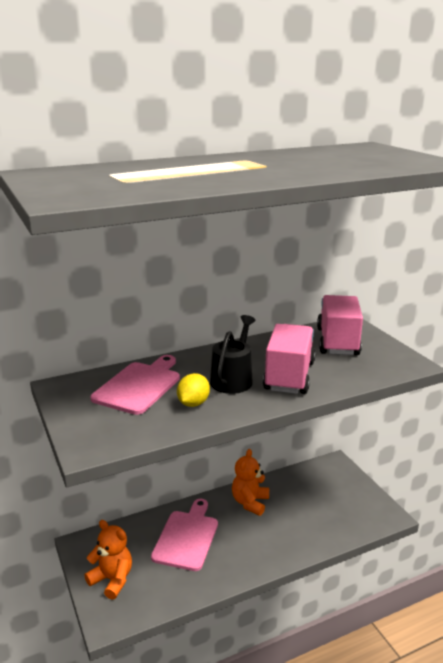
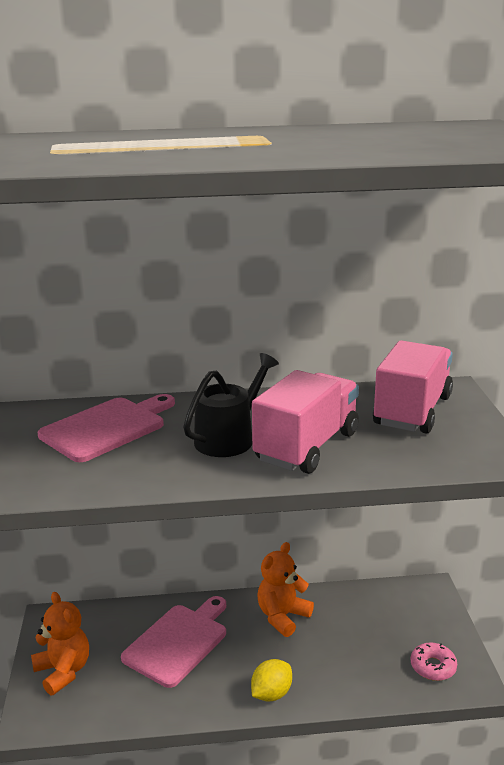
camera: 20 degrees right, 0 degrees up
yellow lemon [177,373,210,407] -> yellow lemon moved to [251,659,292,702]
none -> pink donut [411,643,457,681]

